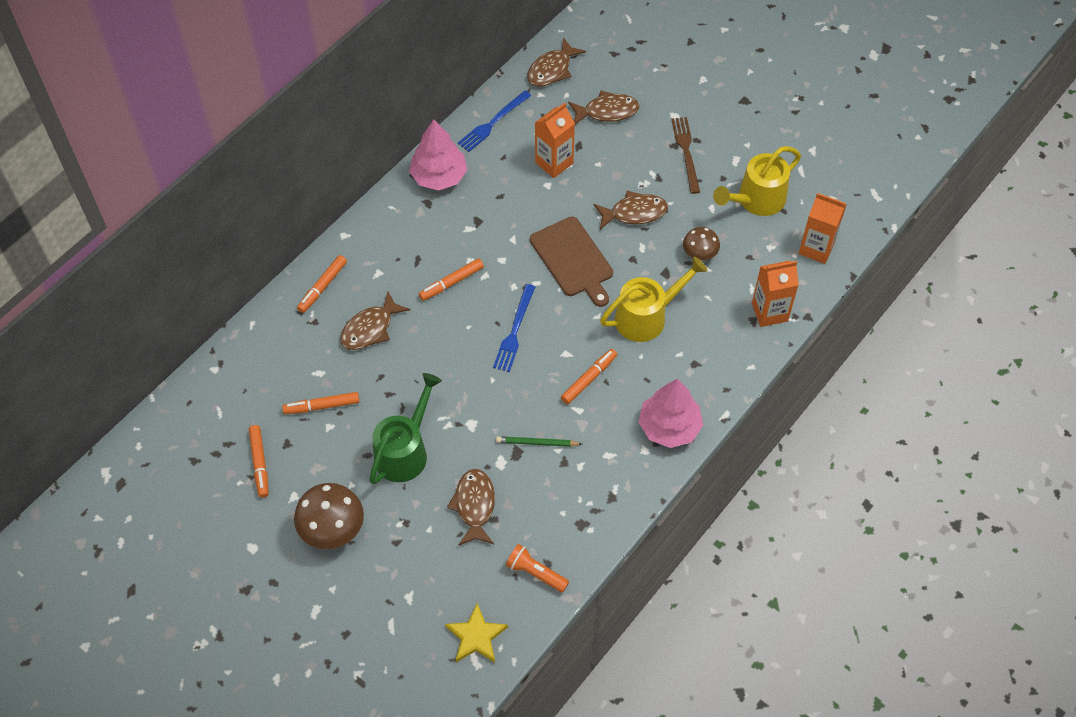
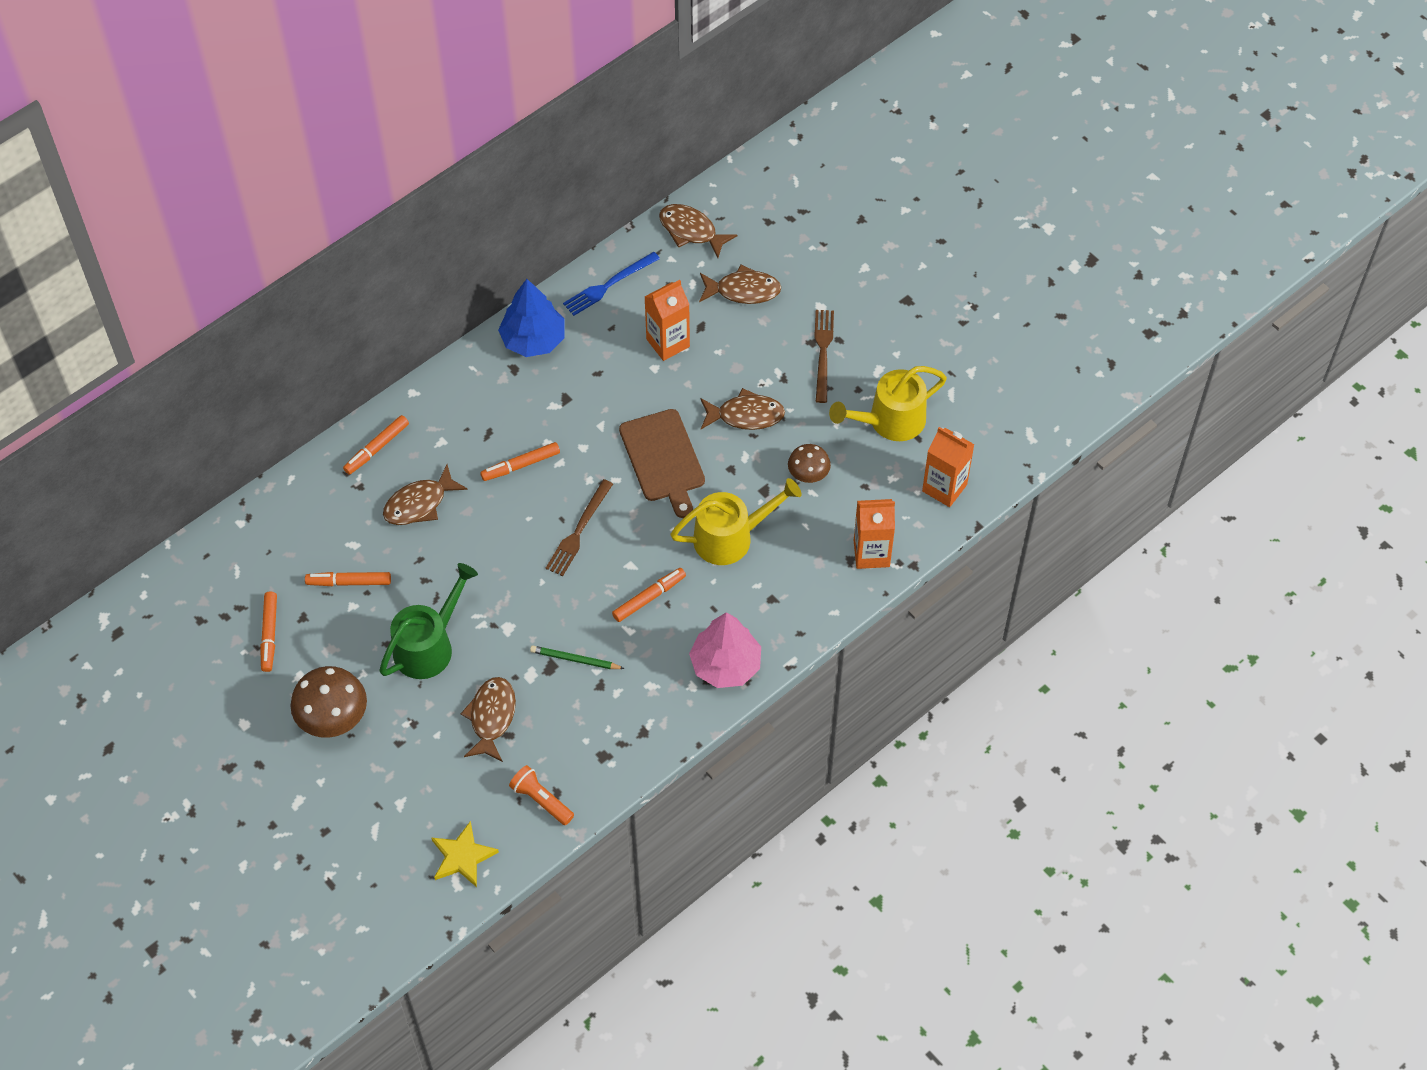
camera: 10 degrees right, 0 degrees up
pink tree [409,119,467,190] -> blue tree [498,279,565,357]
blue fork [493,284,535,372] -> brown fork [546,479,613,576]
brown fish [527,37,586,87] -> brown fish turned 75 degrees clockwise [659,204,737,258]

